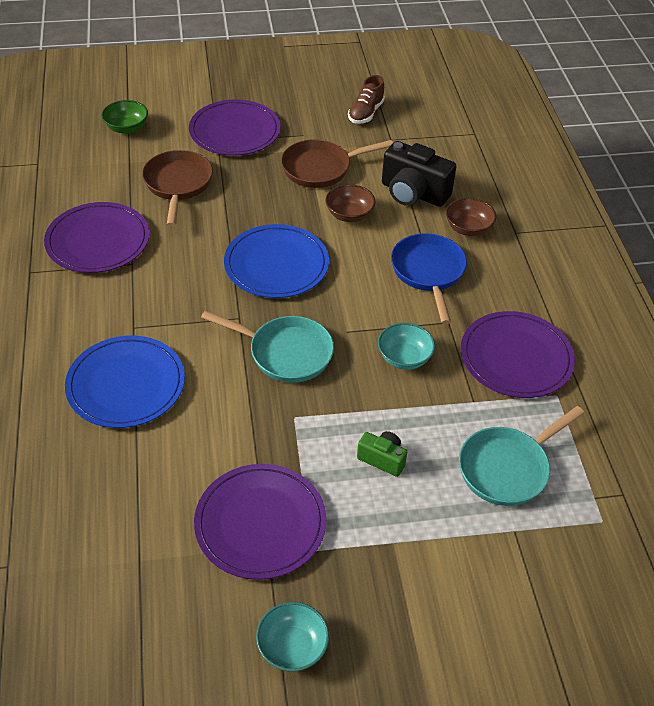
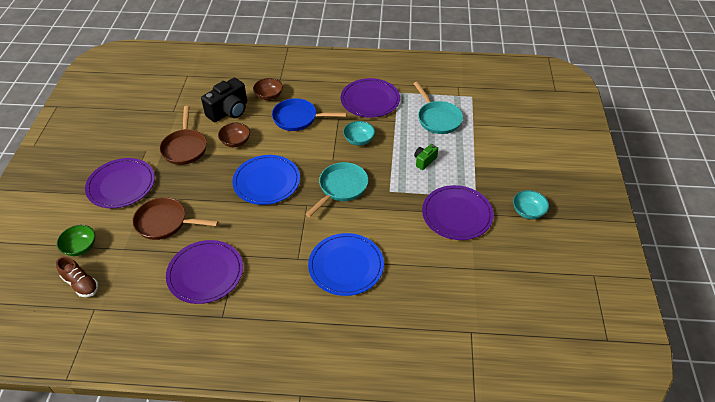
camera: 75 degrees left, 0 degrees up
brown shoe [348,75,385,124] -> brown shoe moved to [56,256,98,297]

